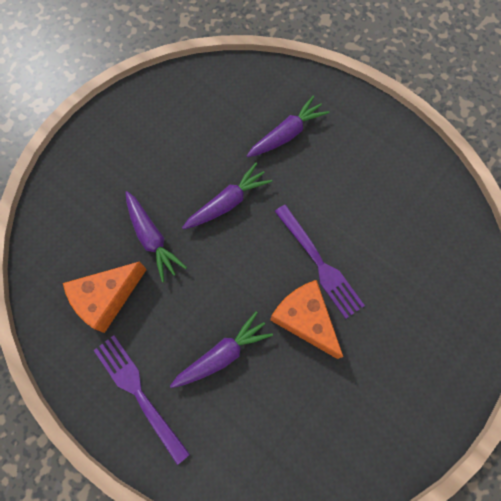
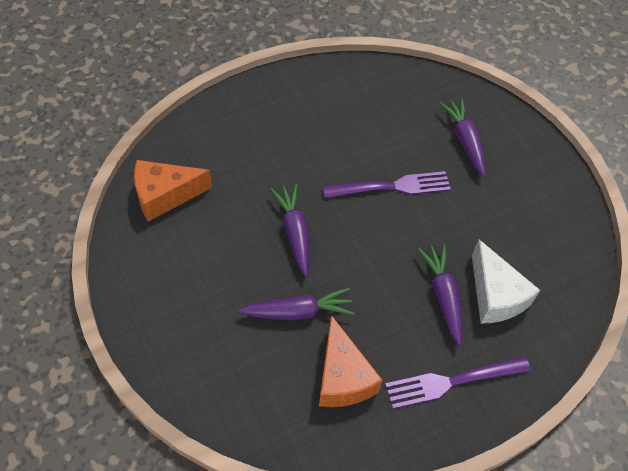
camera: 70 degrees left, 15 degrees down
purple carrot [247,96,330,157] -> purple carrot moved to [439,98,486,177]
orange cheese [270,280,343,359] -> orange cheese moved to [134,160,212,222]
none -> white cheese [472,240,540,324]

